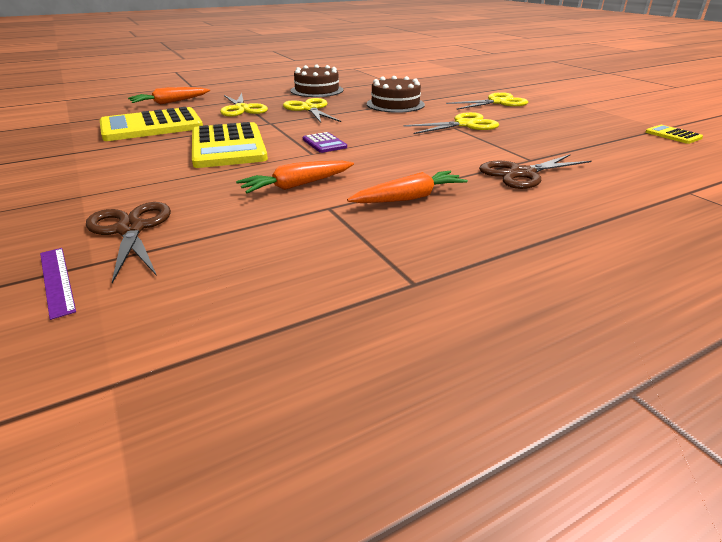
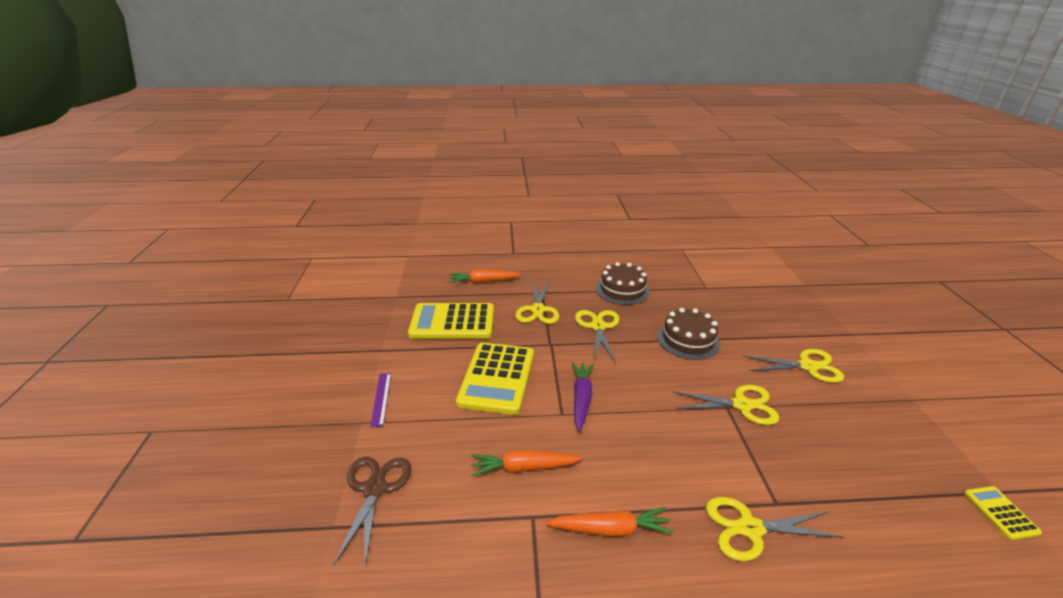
camera: 25 degrees right, 0 degrees up
purple ruler [40,248,76,320] -> purple ruler moved to [370,373,391,427]
purple calculator [303,132,347,153] -> purple carrot [572,362,594,432]
brown scissors [479,154,592,189] -> yellow scissors [706,497,844,561]

